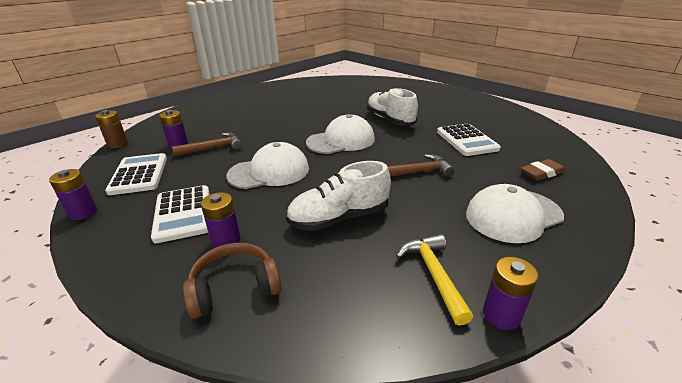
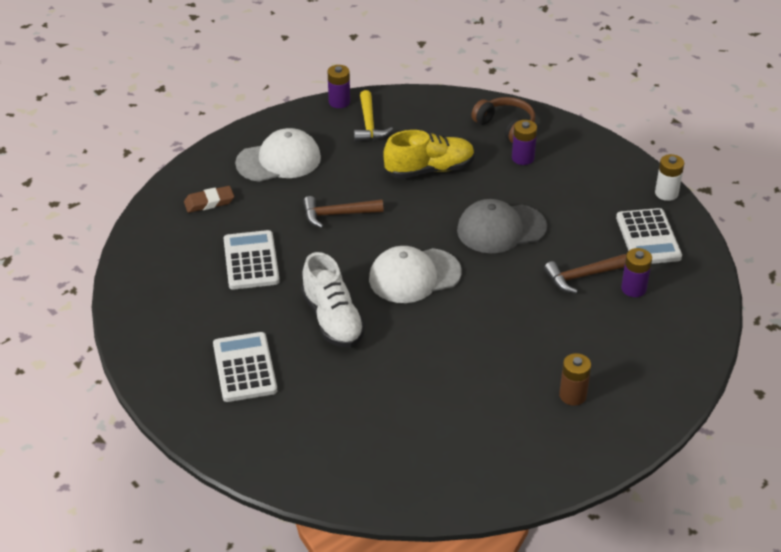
camera: 175 degrees left, 10 degrees up
purple battery [49,169,98,220] -> white battery [655,154,684,201]
brown battery [95,110,128,149] -> brown battery moved to [559,353,591,406]
white calculator [151,185,209,243] -> white calculator moved to [213,332,277,402]
brown headphones [183,243,282,319] -> brown headphones turned 120 degrees counterclockwise [471,97,535,143]
white cap [226,142,309,189] -> grey cap [457,199,547,253]
white shoe [286,161,391,231] -> yellow shoe [383,130,475,179]

